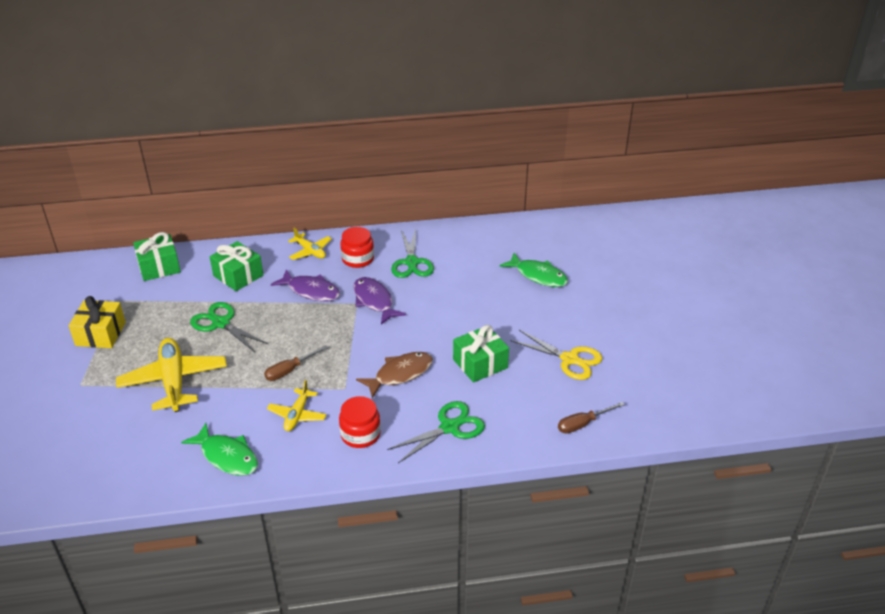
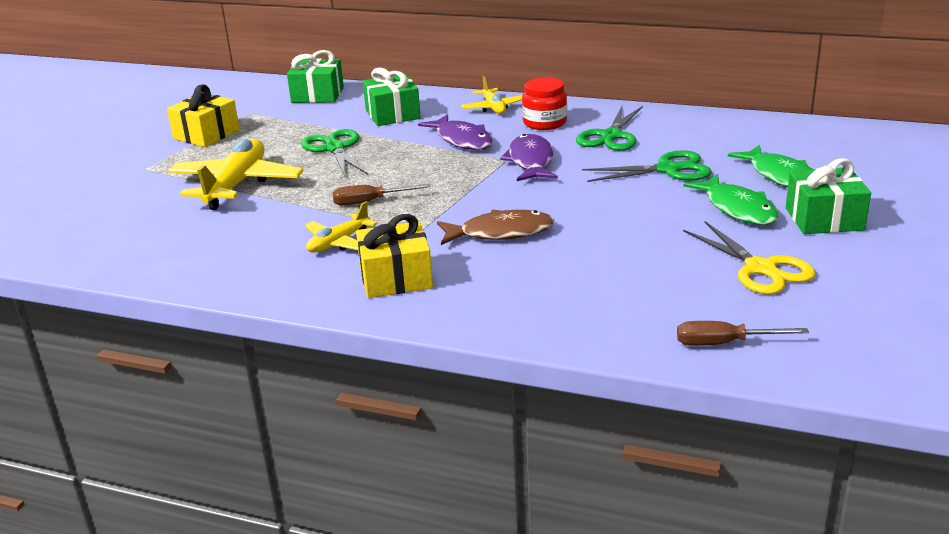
camera: 30 degrees right, 10 degrees down
green fish [181,423,258,476] -> green fish moved to [683,174,779,225]
red jar [339,396,381,448] -> yellow gift [356,214,433,298]
green scissors [387,401,485,463] -> green scissors moved to [582,150,712,182]
green gift [453,325,509,383] -> green gift moved to [786,158,871,234]

